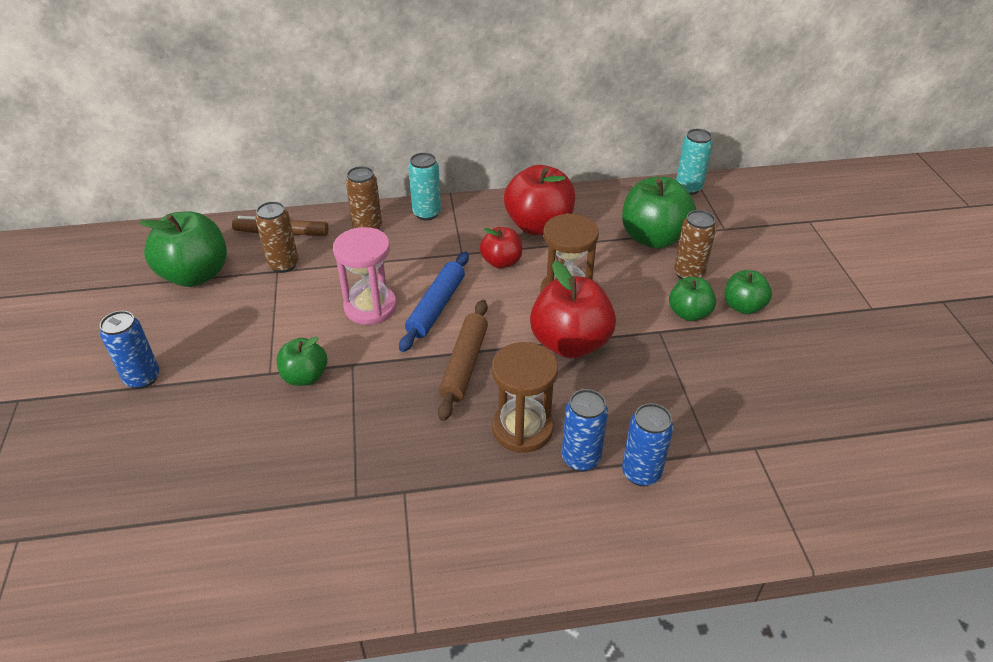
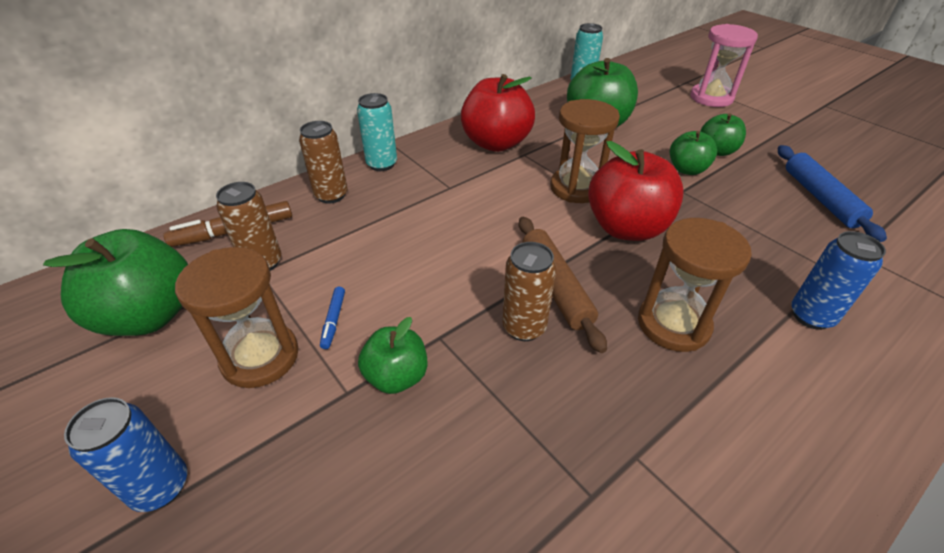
camera: 30 degrees left, 0 degrees up
pink hourglass [333,227,397,325] -> pink hourglass moved to [690,24,758,107]
blue rolling pin [399,252,469,352] -> blue rolling pin moved to [778,145,887,242]
red apple [480,227,522,269] -> none
blue can [562,389,608,472] -> none
brown can [674,210,716,279] -> brown can moved to [502,242,556,341]
none -> brown hourglass [175,247,298,388]
none -> blue marker [320,287,345,349]

